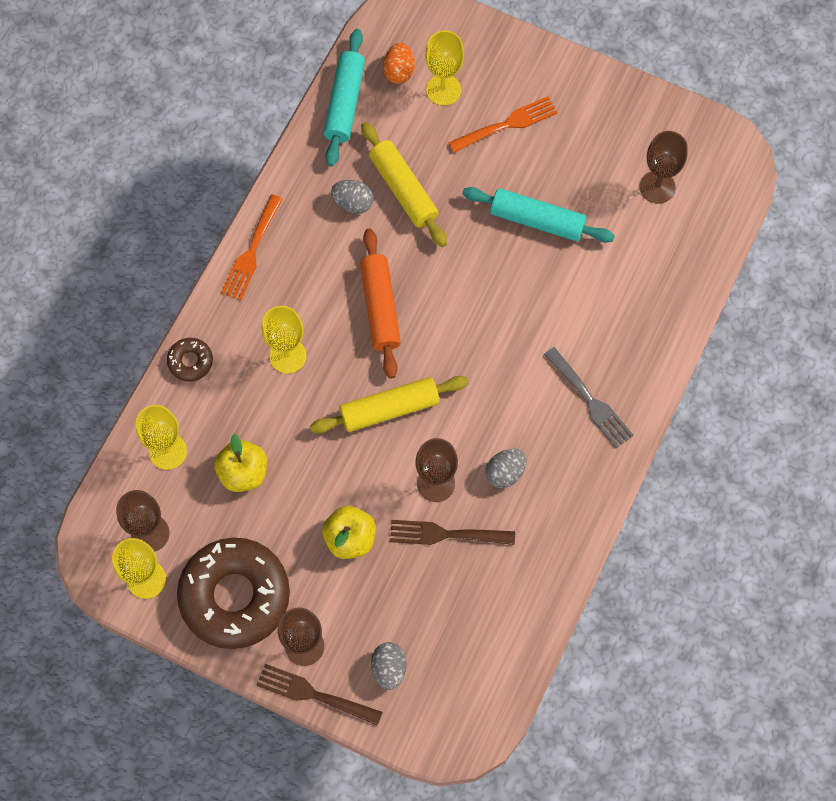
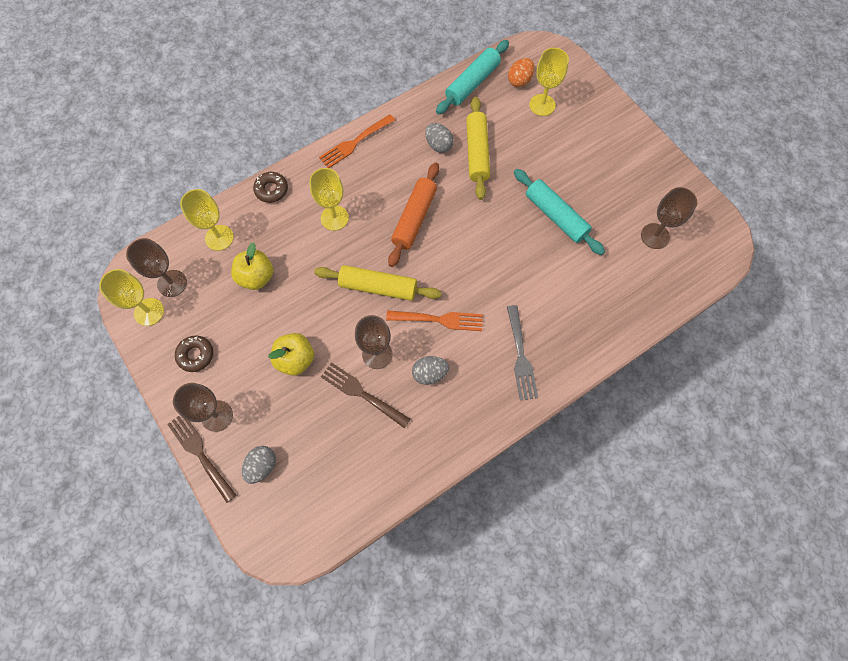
camera: 30 degrees right, 0 degrees up
brown donut [177,537,290,649] -> brown donut [175,336,213,372], size x0.43
orange fork [448,96,558,153] -> orange fork moved to [386,310,483,331]

